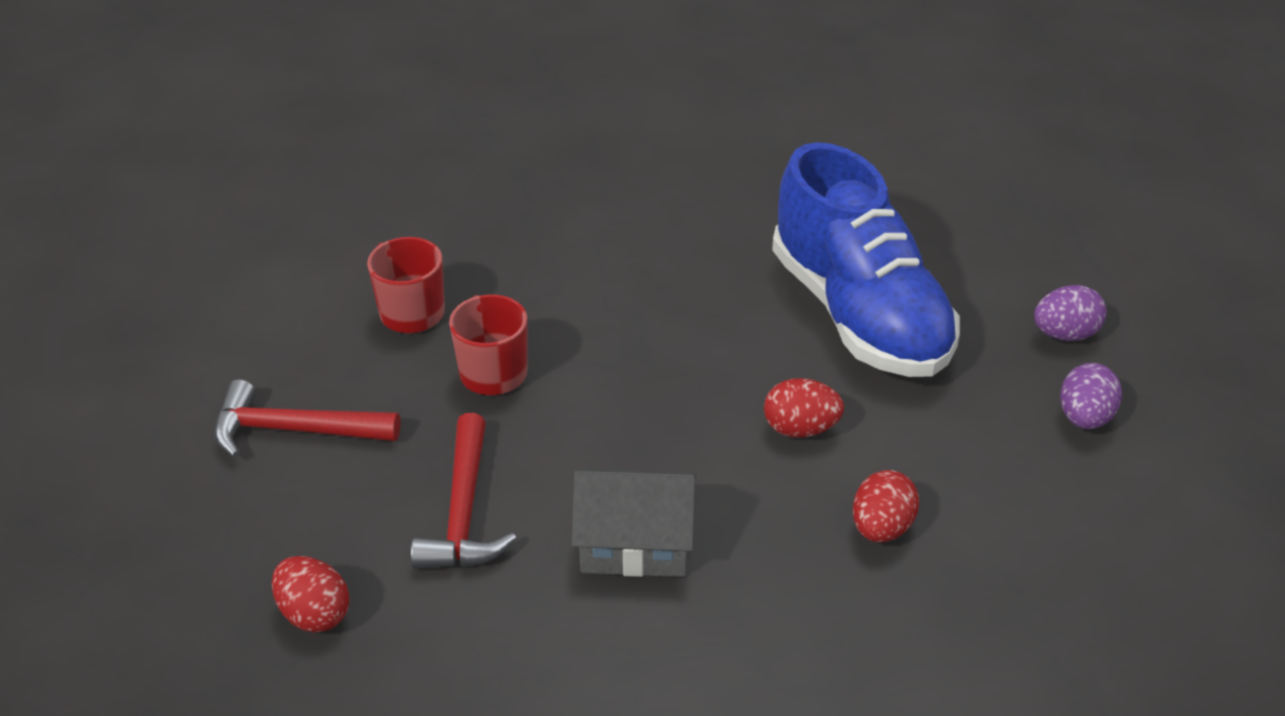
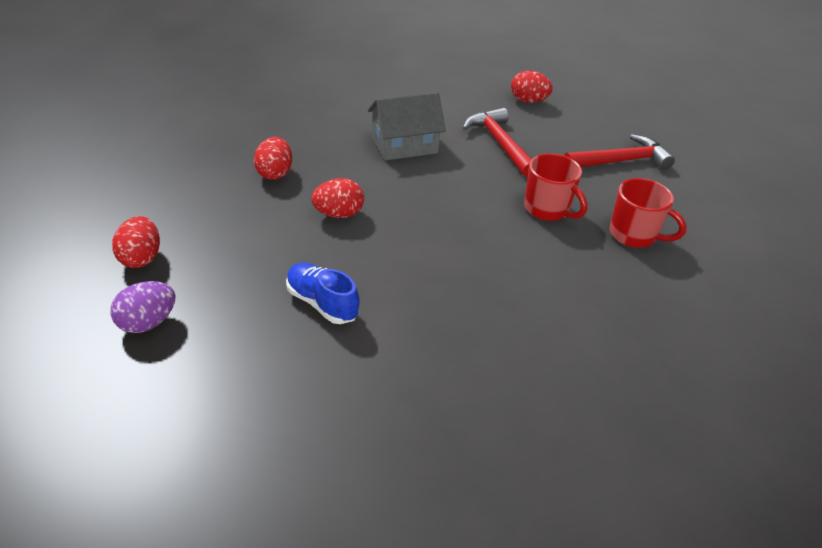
camera: 155 degrees right, 0 degrees up
blue shoe [772,142,960,377] -> blue shoe [286,263,360,324], size x0.42
purple egg [1060,363,1122,429] -> red egg [112,216,160,268]

